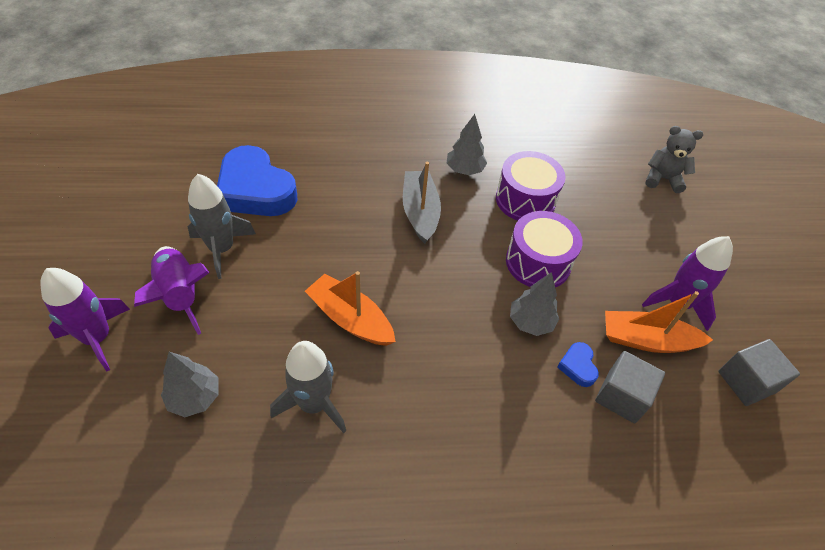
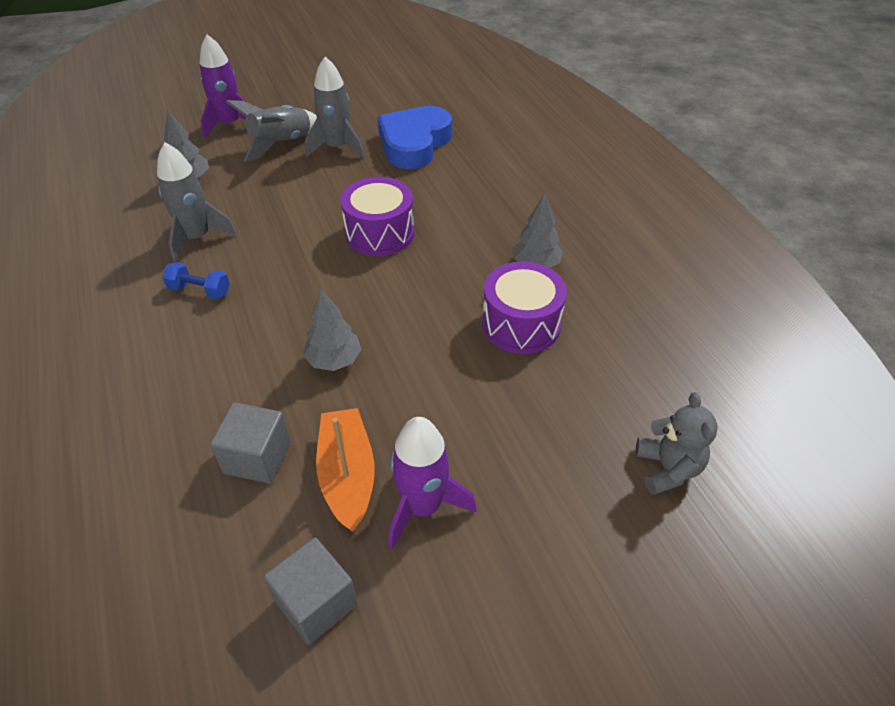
camera: 75 degrees right, 5 degrees down
purple rocket [134,246,209,335] -> grey rocket [226,100,317,162]
orange boat [305,271,396,346] -> none
grey boat [403,162,441,244] -> none
purple drum [506,211,583,287] -> purple drum moved to [340,177,414,256]
blue heart [557,342,599,387] -> none
none -> blue dumbbell [162,262,230,299]

